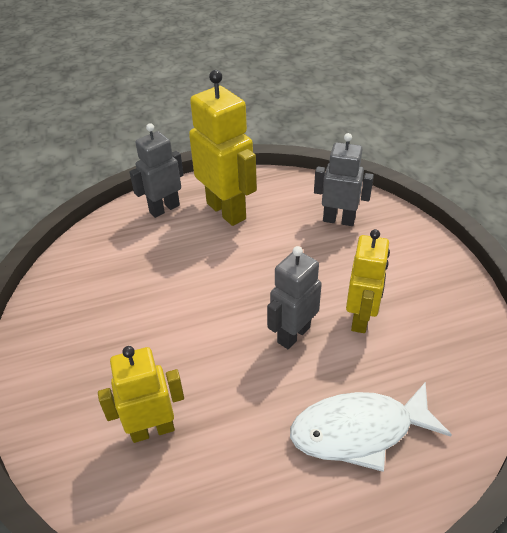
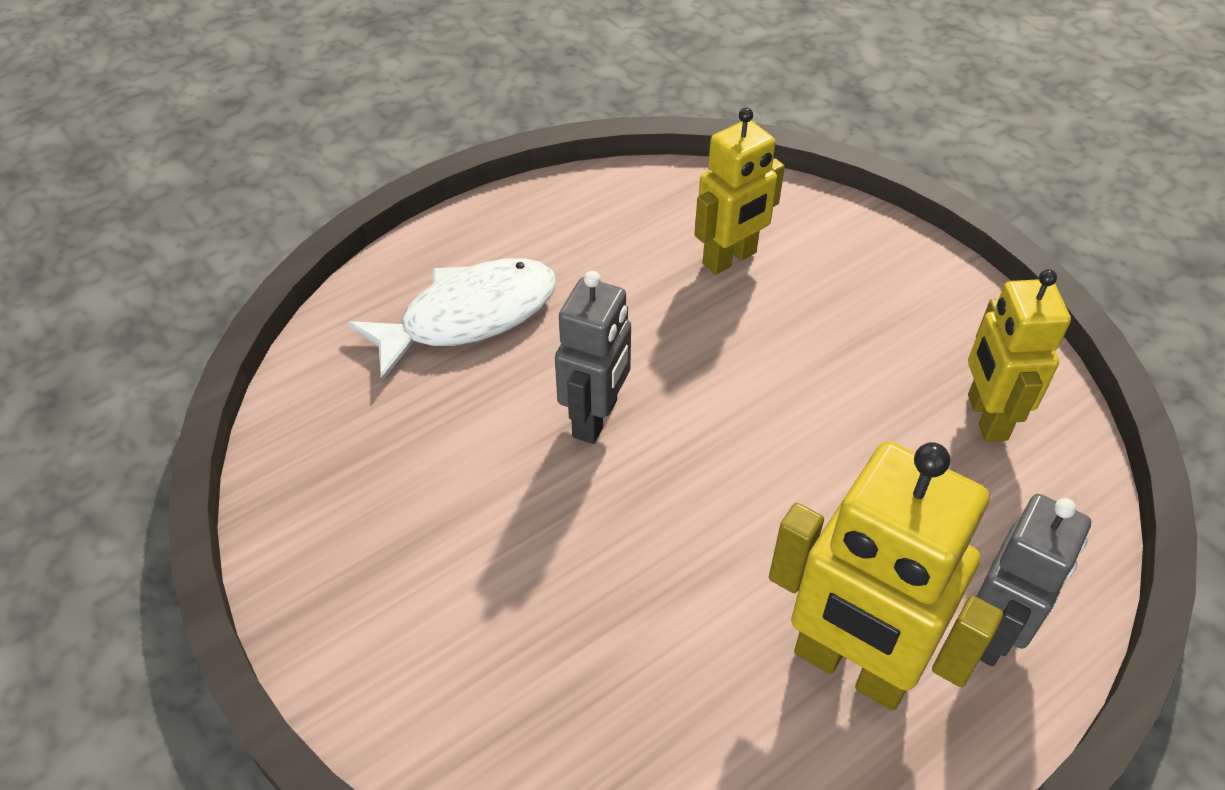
camera: 160 degrees right, 5 degrees up
grey robot [314,133,374,226] -> none
yellow robot [346,229,390,333] -> yellow robot moved to [968,269,1071,442]

